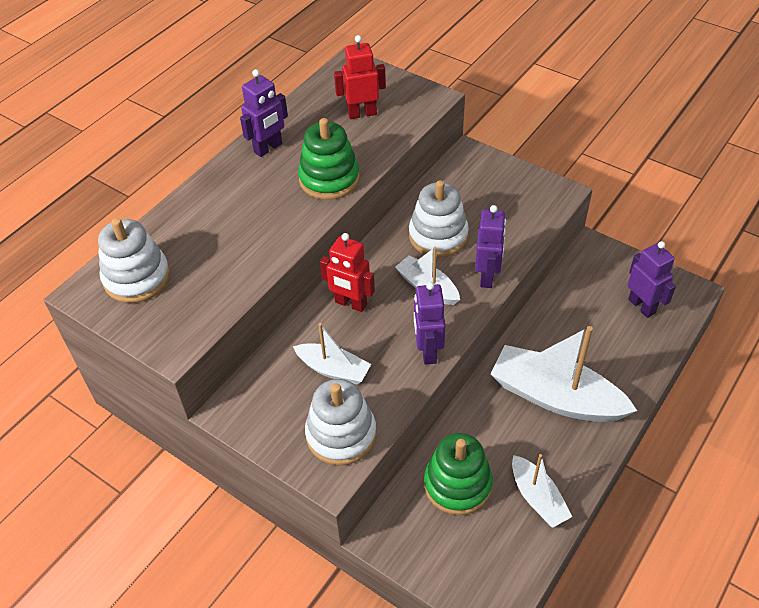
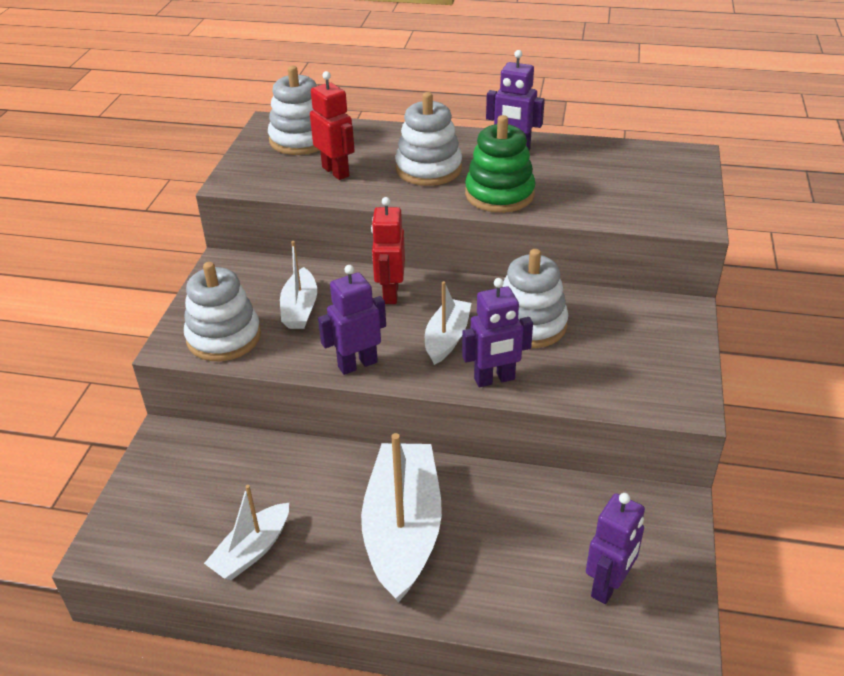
camera: 65 degrees right, 10 degrees down
red robot [334,35,386,119] -> red robot moved to [310,71,355,180]
green stacking toy [424,433,493,515] -> none
none -> white stacking toy [395,92,462,186]

